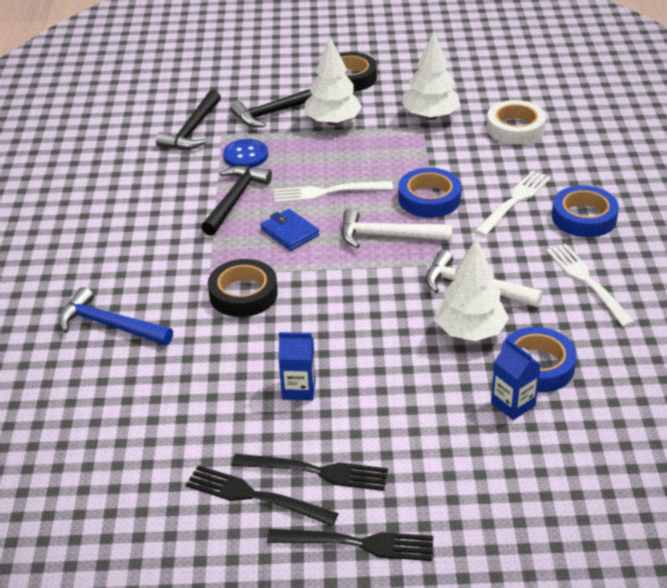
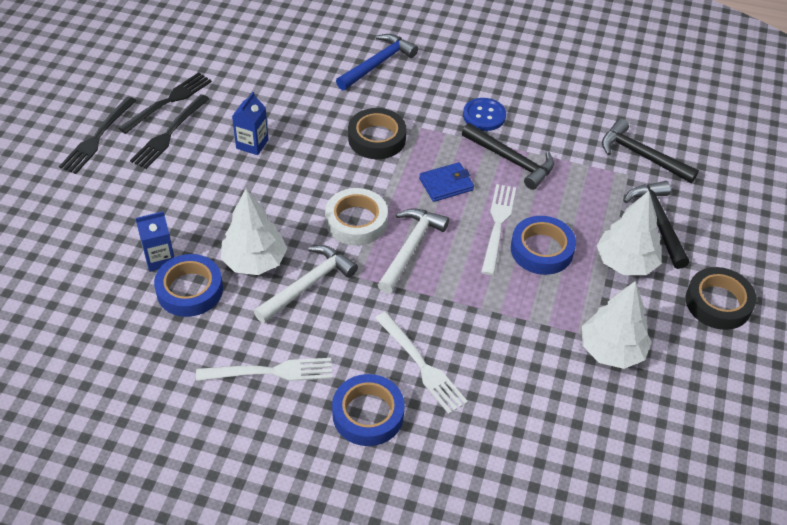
camera: 105 degrees right, 10 degrees up
blue button [223,139,268,168] -> blue button moved to [463,98,506,131]
blue tape [398,168,461,218] -> blue tape moved to [511,216,576,275]
white tape [487,100,546,144] -> white tape moved to [325,188,388,245]

